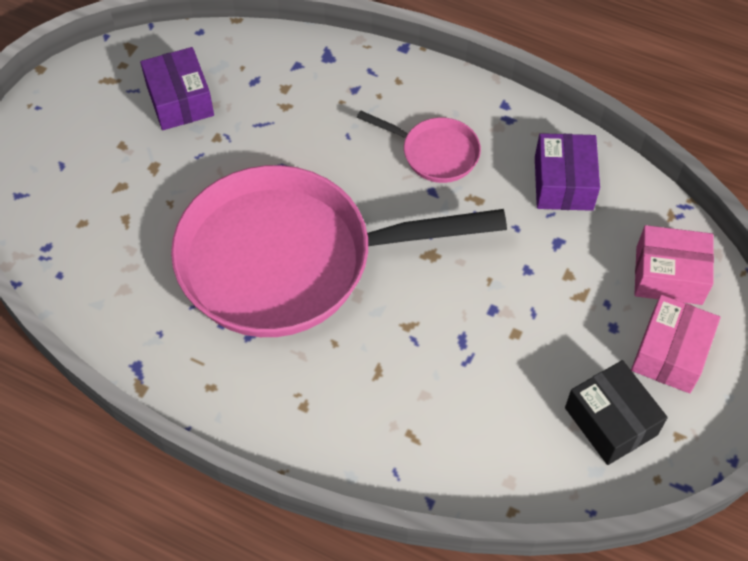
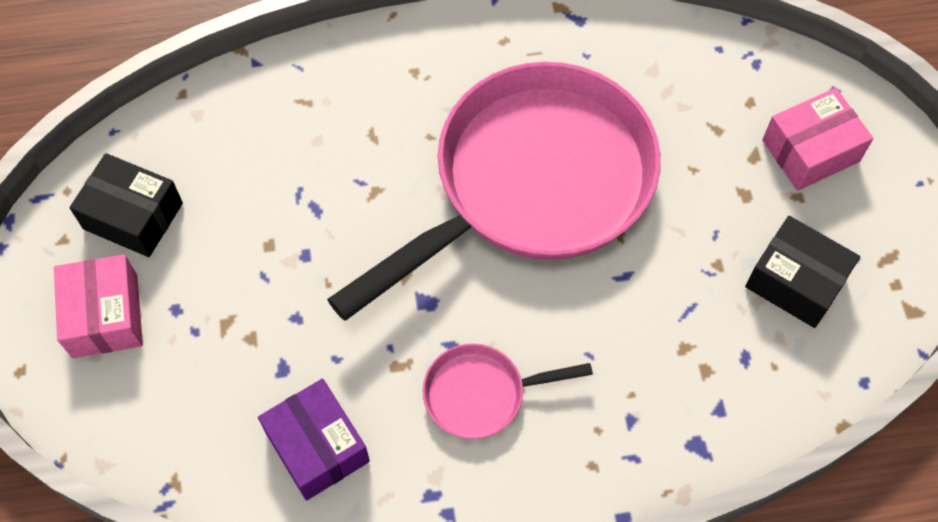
camera: 145 degrees right, 5 degrees up
purple box [140,47,214,130] -> black box [745,216,860,328]
pink box [635,225,714,305] -> pink box moved to [762,88,874,191]

